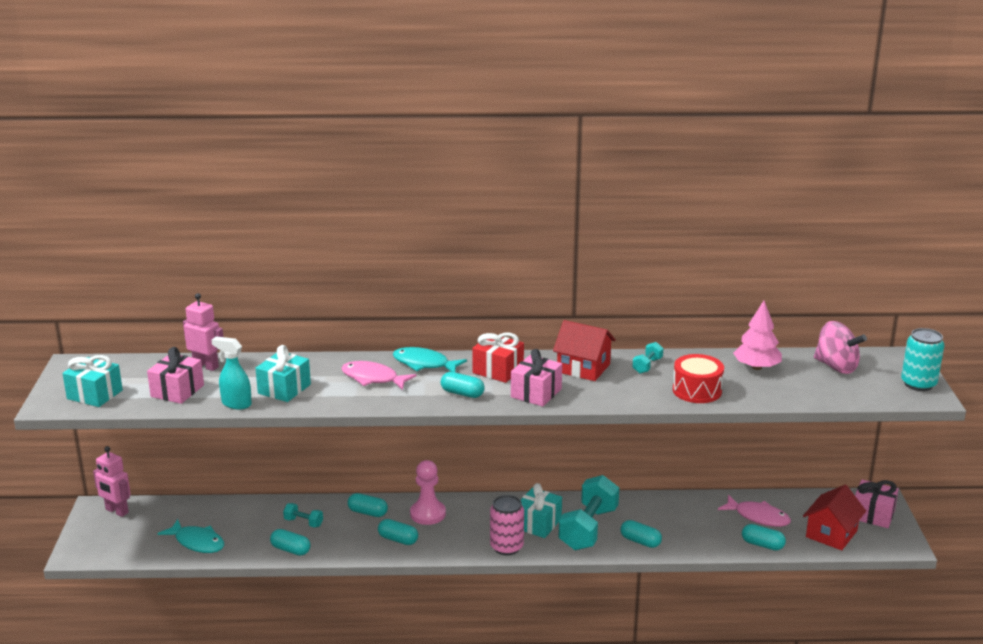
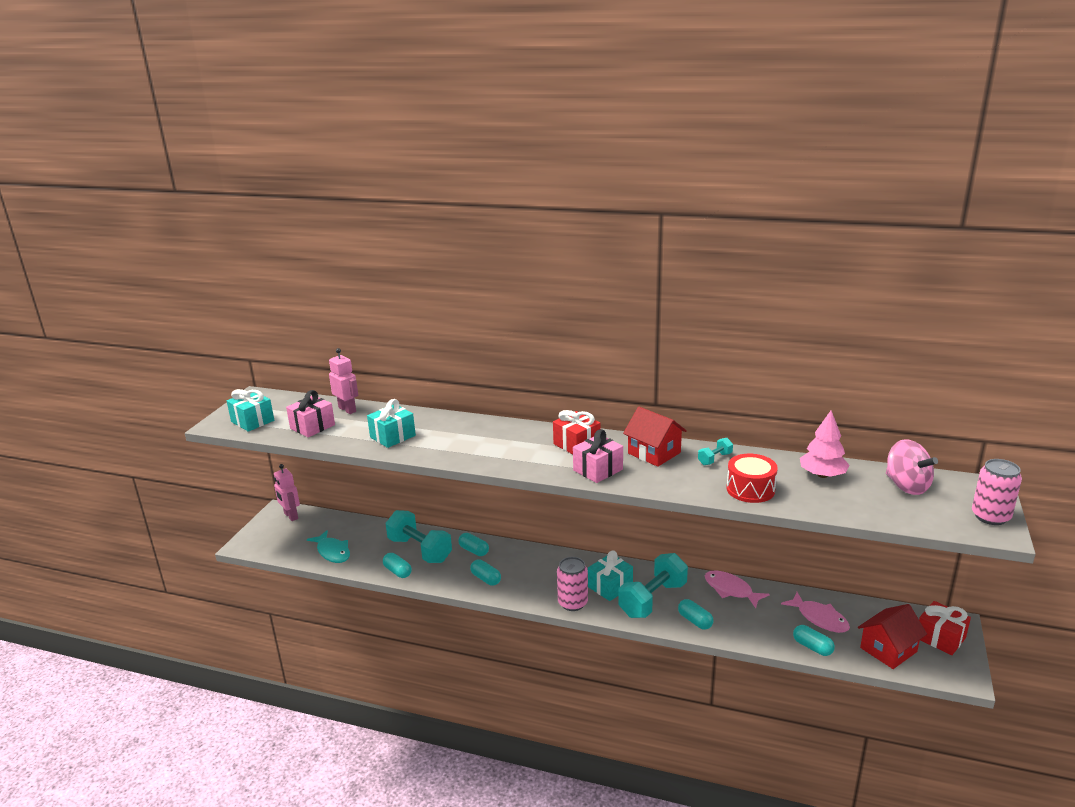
camera: 20 degrees right, 0 degrees up
turquoise spray bottle [211,337,252,410] -> none
turquoise dumbbell [283,503,323,528] -> turquoise dumbbell [386,510,452,563], size x2.21
pink fish [341,361,417,390] -> pink fish moved to [705,570,770,608]
turquoise fish [393,347,467,372] -> none
pink pawn [410,460,446,525] -> none
turquoise capsule [441,372,485,398] -> none
pink gift [855,480,898,528] -> red gift [919,601,971,655]
turquoise can [901,328,945,391] -> pink can [972,459,1022,525]

